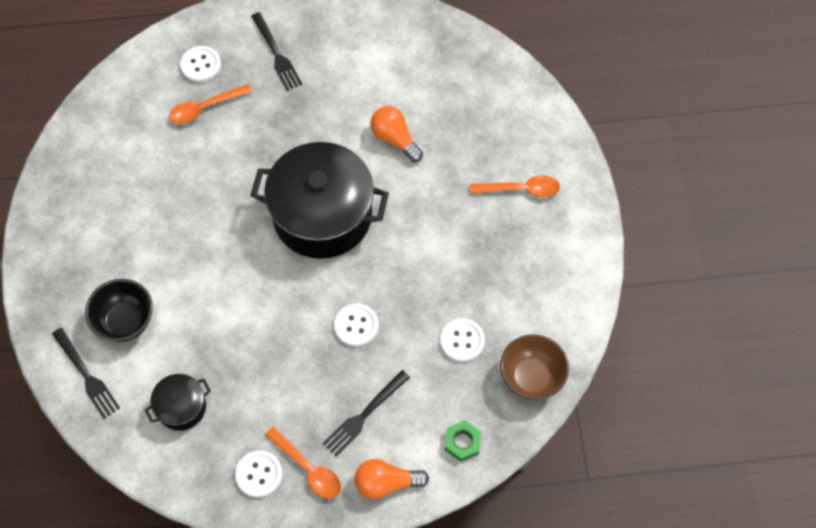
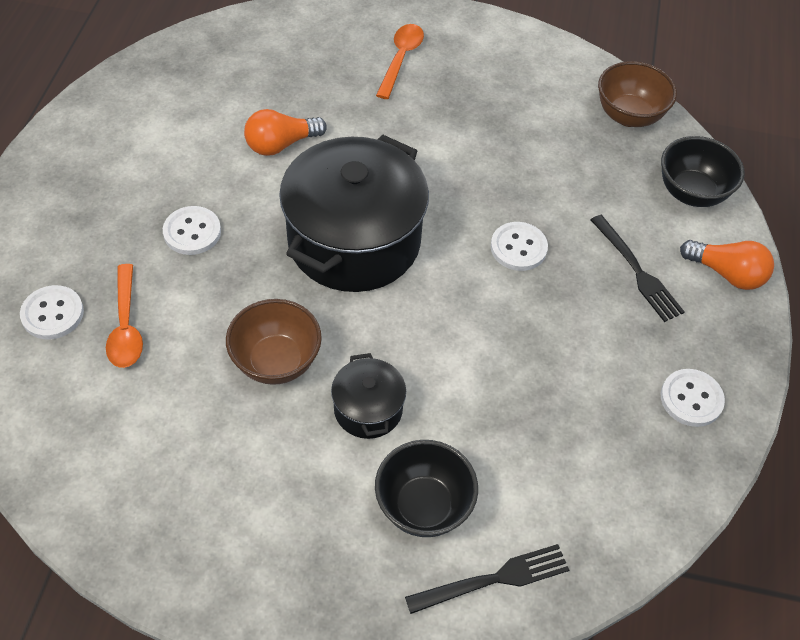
camera: 75 degrees left, 10 degrees down
black pot [145,374,211,431] -> black pot moved to [331,353,406,439]
black fork [251,12,302,91] -> none
orange spoon [265,426,341,499] -> none
orange light bulb [355,459,429,499] -> orange light bulb turned 75 degrees counterclockwise [680,240,774,290]
white button [440,318,485,362] -> white button moved to [163,206,221,255]
green nut [445,420,481,462] -> black bowl [661,136,745,207]
none -> brown bowl [226,299,322,385]

